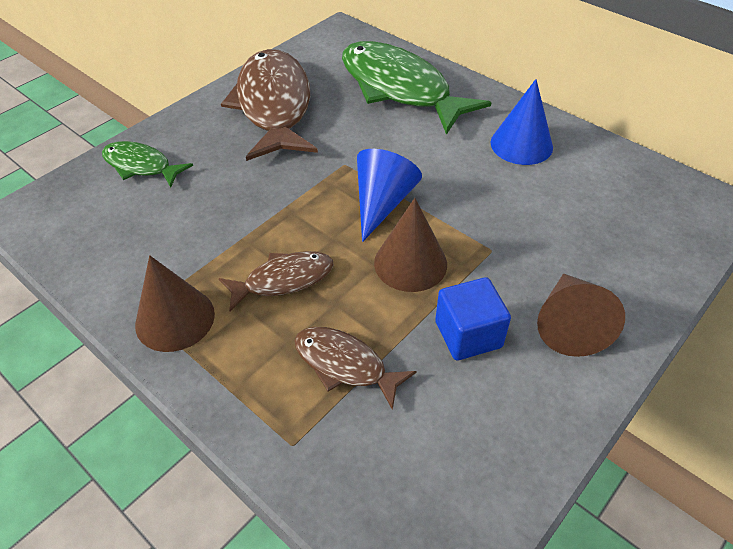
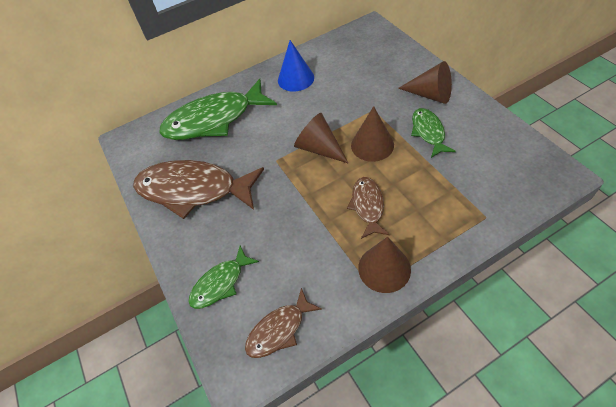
camera: 65 degrees left, 5 degrees up
brown fish [295,327,416,410] -> brown fish moved to [245,288,322,358]
blue cone [357,149,422,242] -> brown cone [294,113,349,164]
blue cube [435,277,511,360] -> green fish [411,108,456,158]

